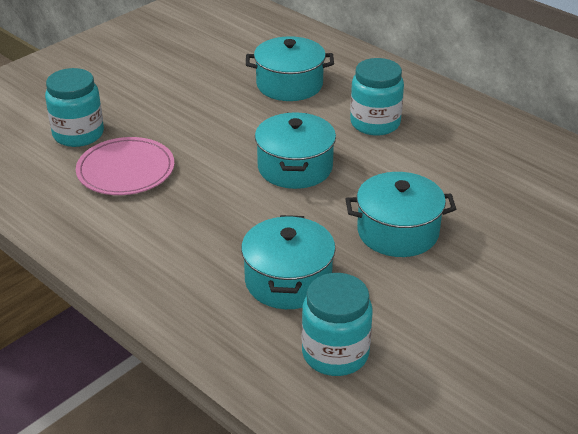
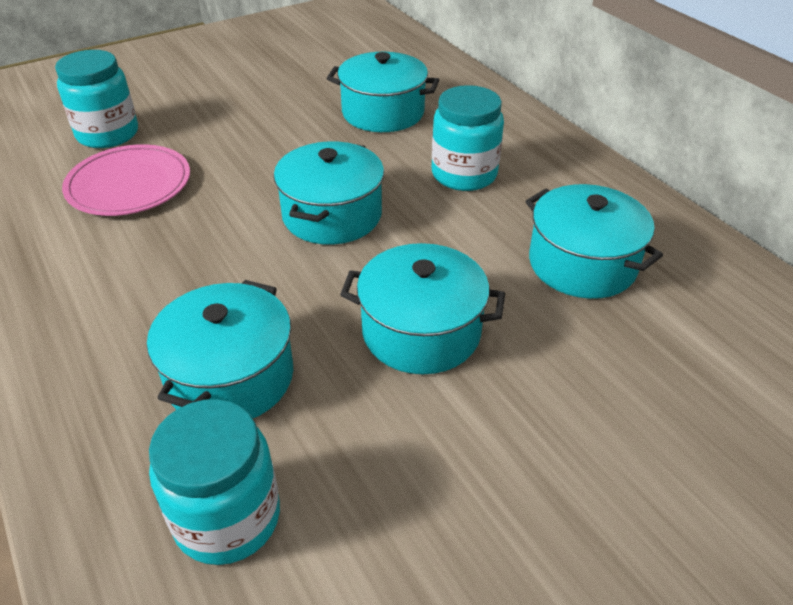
camera: 15 degrees right, 5 degrees up
none -> turquoise pot [525,184,663,299]

